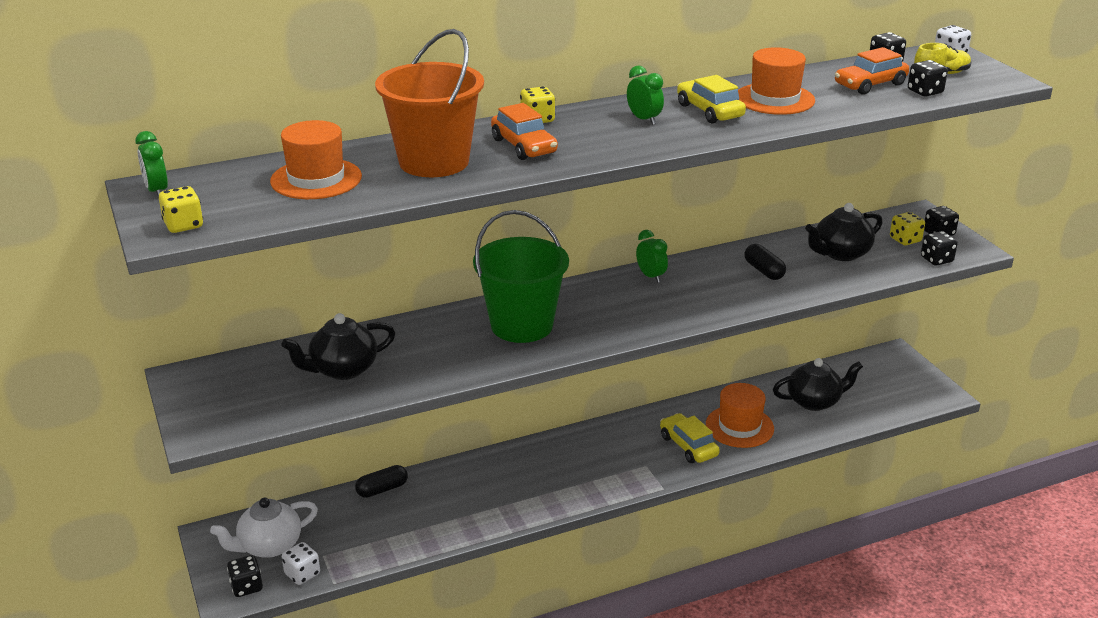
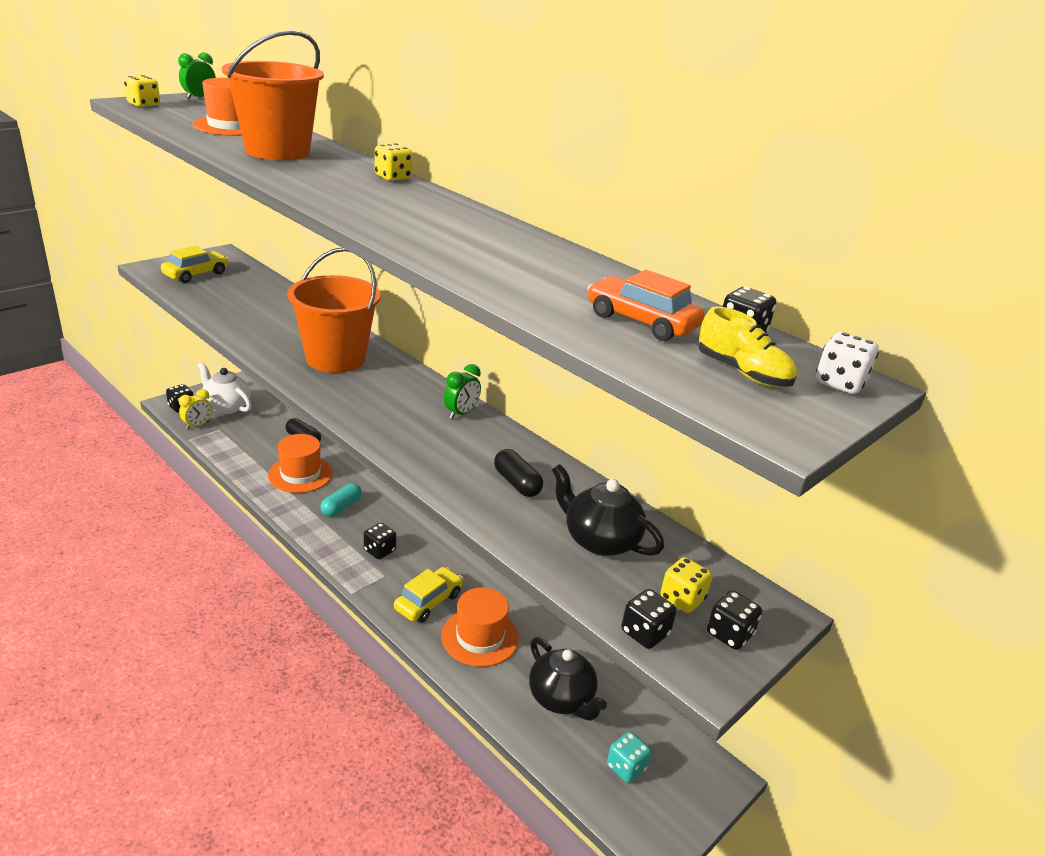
camera: 65 degrees right, 0 degrees up
black teapot [281,313,395,380] -> none
white dice [282,542,320,585] -> yellow clock [179,389,212,429]
green bucket [473,210,569,343] -> orange bucket [287,248,381,373]
orange car [491,103,558,160] -> none
green clock [627,65,664,125] -> none
yellow car [677,75,746,124] -> yellow car moved to [161,246,228,283]
orange hat [738,47,815,115] -> orange hat moved to [268,434,333,493]
black capsule [744,244,786,280] -> black capsule turned 75 degrees counterclockwise [494,449,543,497]
black dice [908,60,948,97] -> black dice moved to [364,523,396,559]
none -> turquoise capsule [321,483,362,517]
none -> turquoise dice [607,732,651,783]

